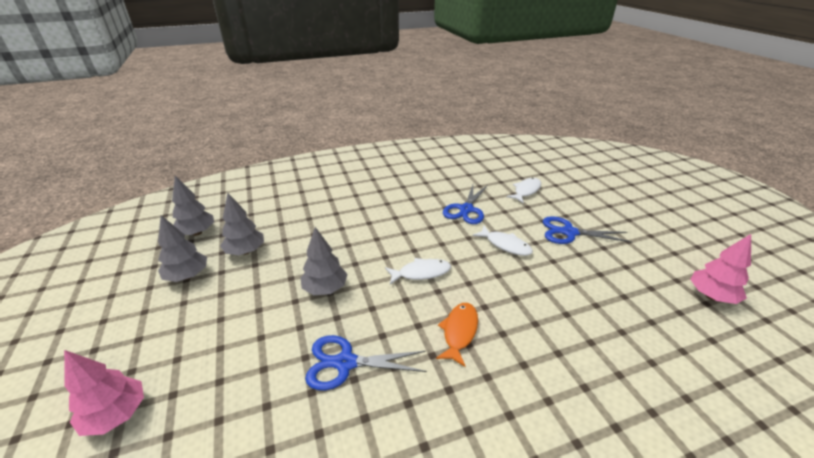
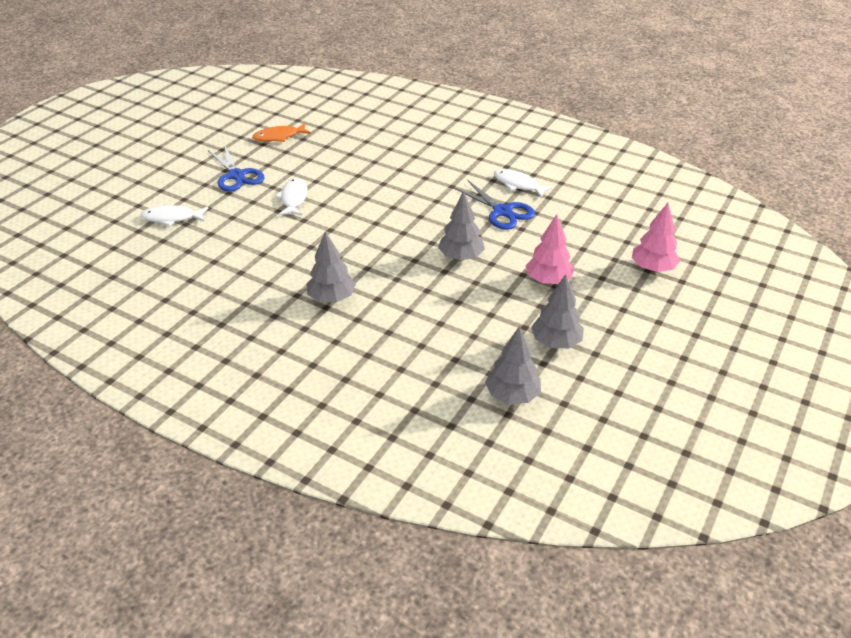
camera: 130 degrees left, 5 degrees up
grey tree [220,193,264,255] -> grey tree moved to [306,231,356,302]
white fish [385,258,451,284] -> white fish moved to [494,169,553,198]
orange fish [436,303,478,367] -> orange fish moved to [252,123,311,142]
blue scissors [443,185,488,224] -> none
pink tree [690,234,751,304] -> pink tree moved to [526,214,574,284]

